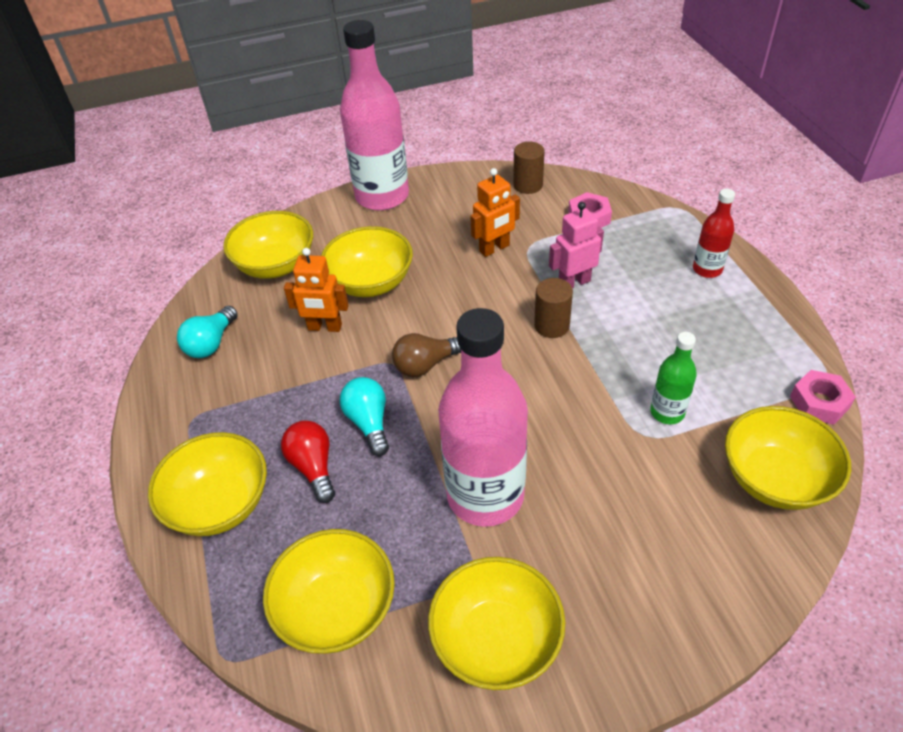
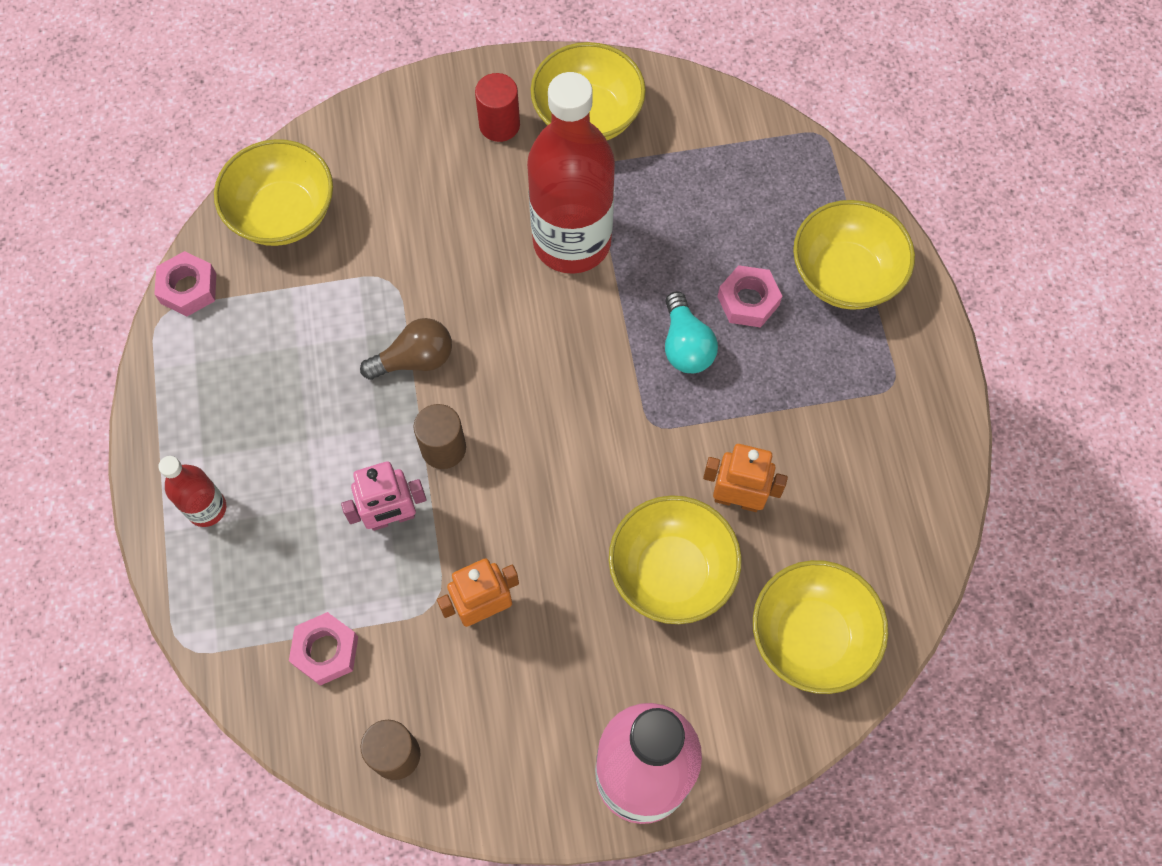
camera: 175 degrees left, 20 degrees up
turquoise light bulb [177,306,238,358] -> none
yellow bowl [263,529,395,654] -> none
red light bulb [281,420,335,503] -> pink nut [717,265,782,327]
brown light bulb [392,333,461,377] -> brown light bulb moved to [360,318,452,380]
pink bottle [438,308,528,527] -> red bottle [527,72,615,274]
green bottle [650,332,697,424] -> none
none -> red cylinder [475,73,520,142]

